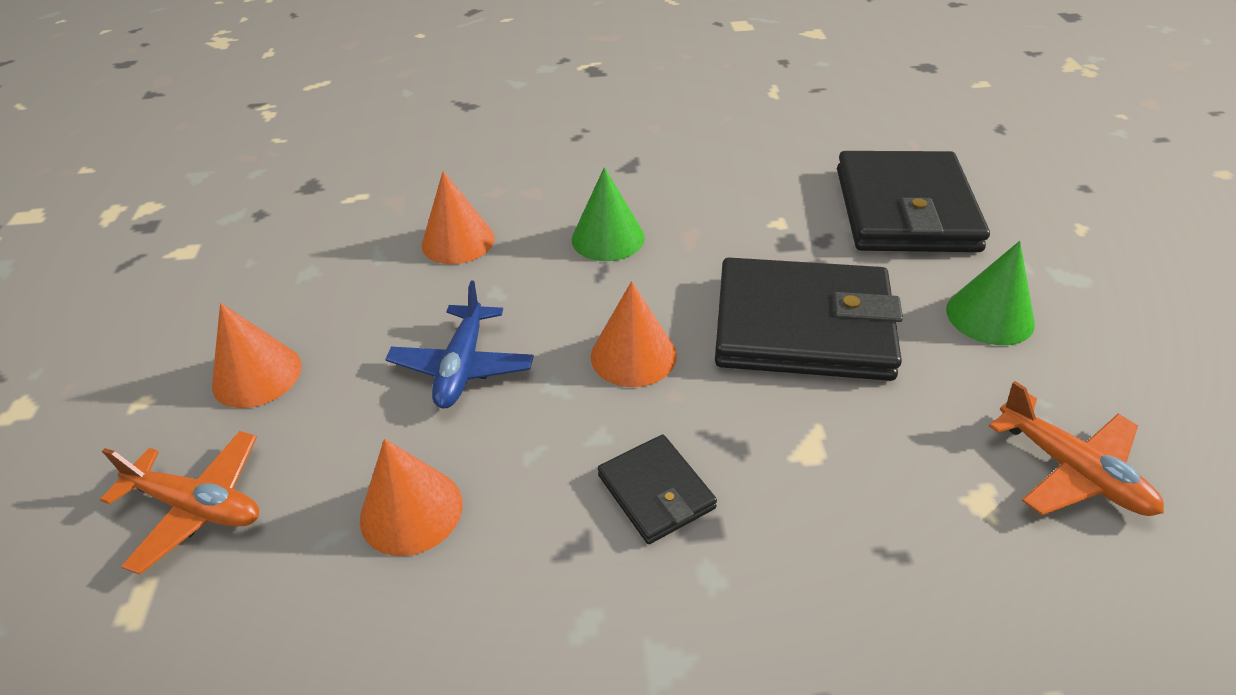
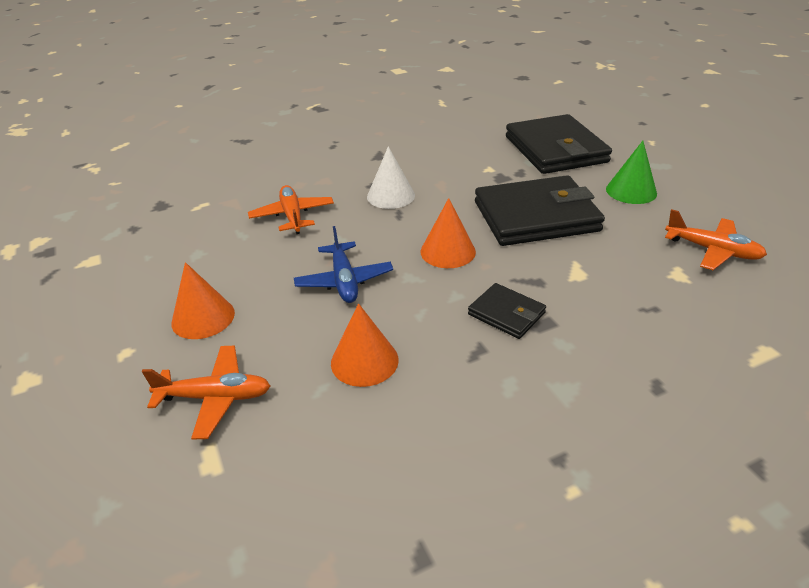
camera: 20 degrees left, 5 degrees down
orange cone [422,171,495,264] -> orange plane [248,185,334,234]
green cone [572,167,645,261] -> white cone [367,146,415,209]

